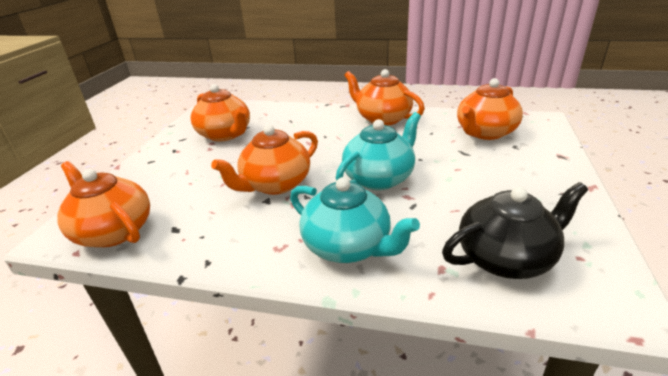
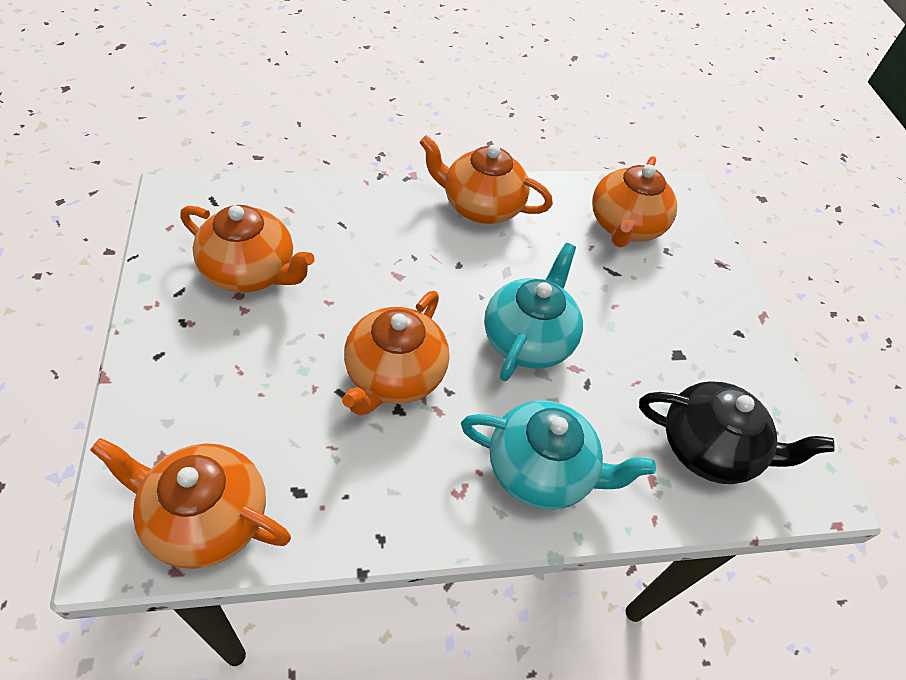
camera: 30 degrees left, 20 degrees up
black teapot [442,182,588,279] -> black teapot turned 60 degrees clockwise [639,381,835,484]

